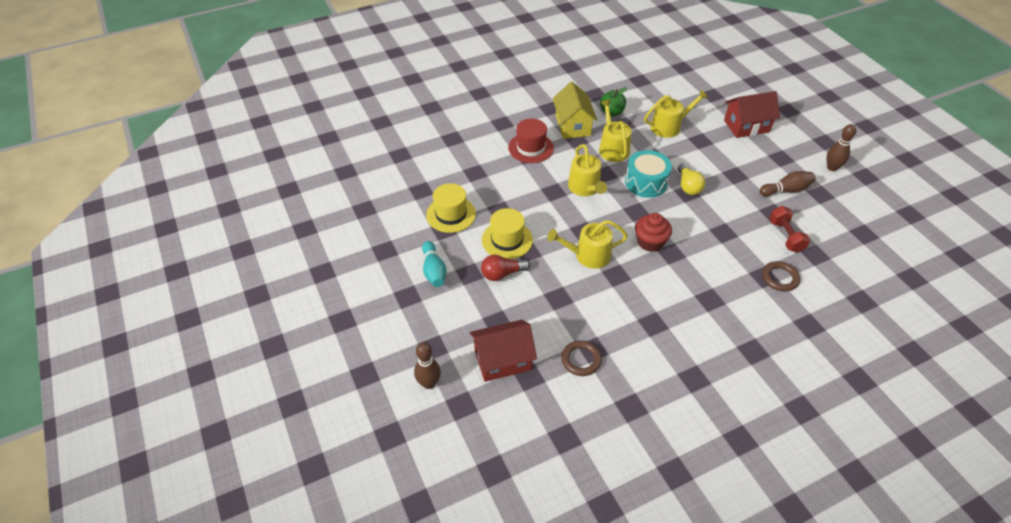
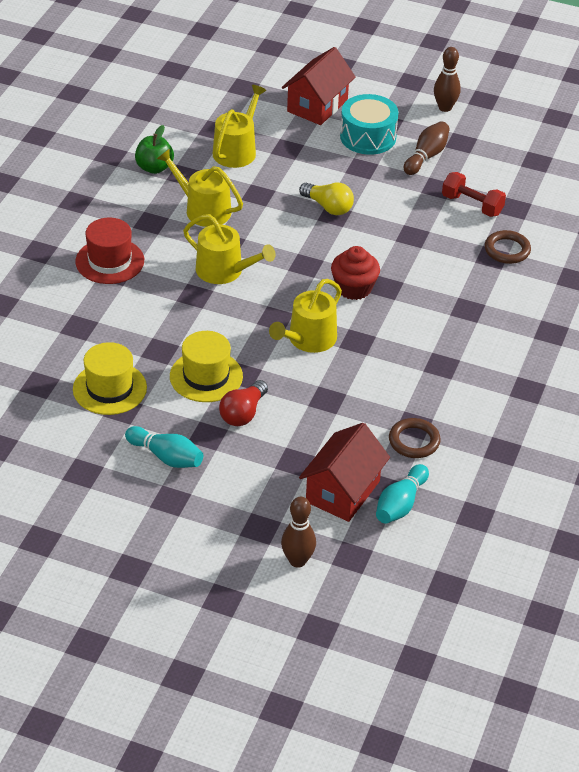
camera: 45 degrees left, 5 degrees down
yellow house [553,82,597,139] -> none
turquoise drum [625,150,672,198] -> turquoise drum moved to [340,94,399,155]
none -> turquoise bowling pin [376,464,429,524]

